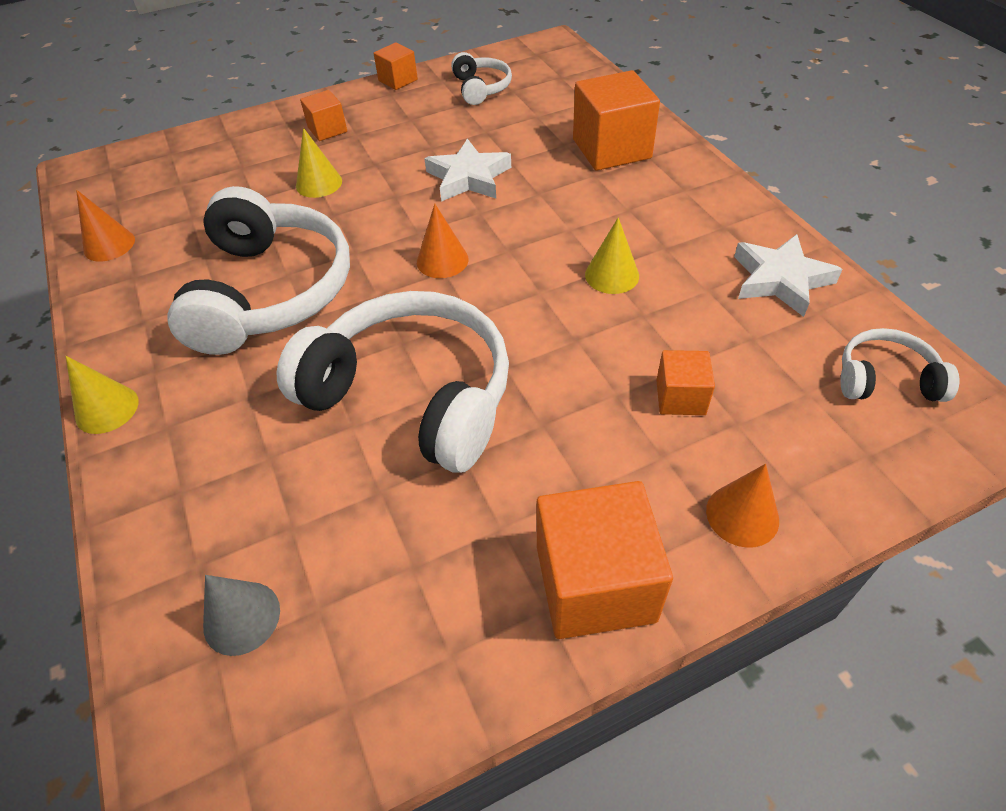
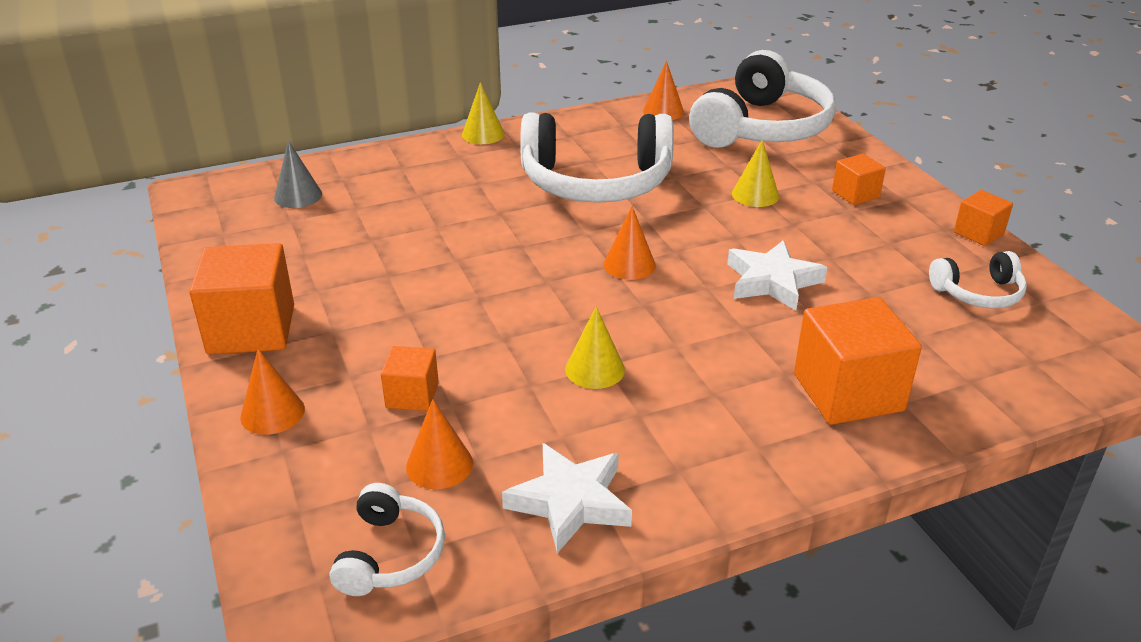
camera: 90 degrees right, 15 degrees down
white headphones [277,291,509,473] -> white headphones moved to [689,50,836,148]
none -> orange cone [406,399,473,489]

